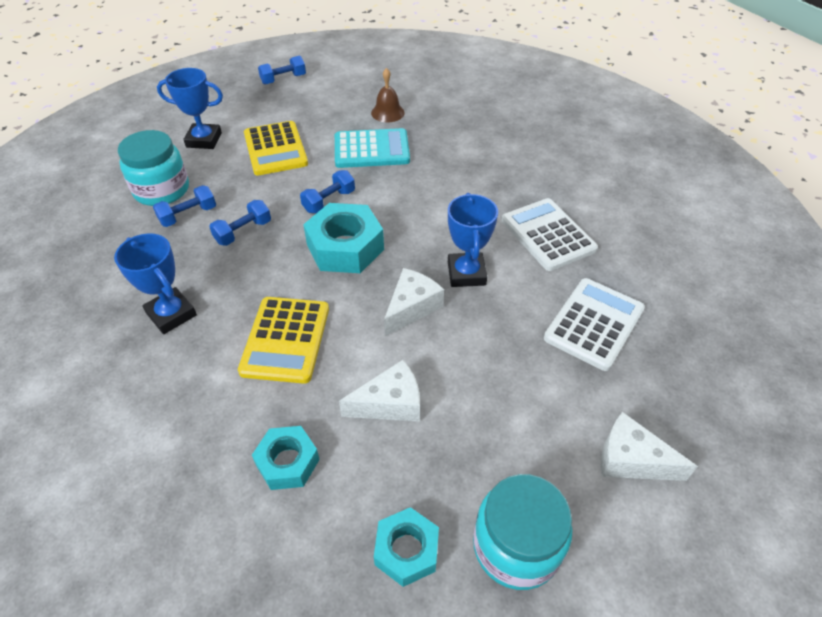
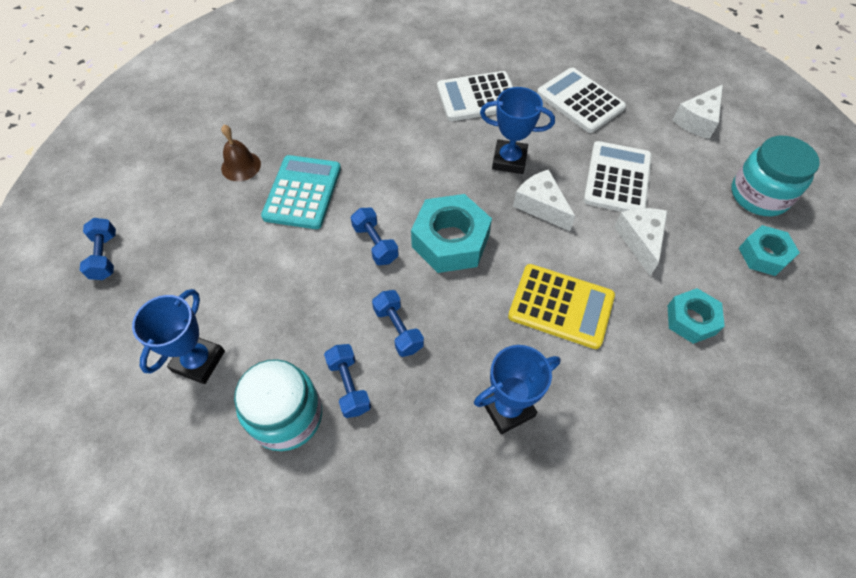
camera: 75 degrees left, 10 degrees up
yellow calculator [244,121,308,176] -> none
none -> white calculator [583,141,652,212]

